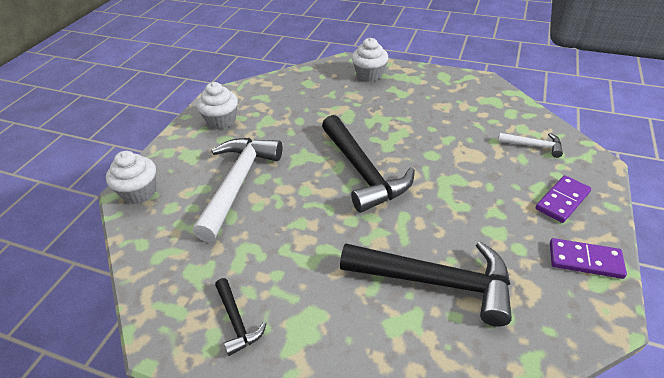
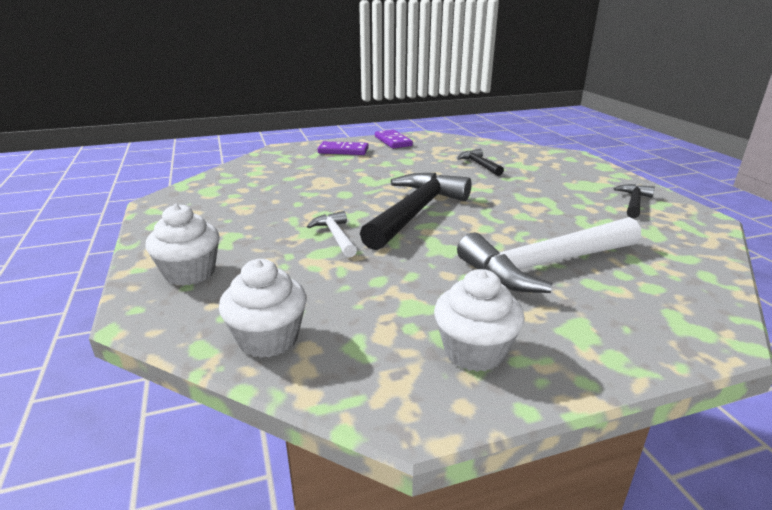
camera: 130 degrees left, 15 degrees down
white cupcake [106,151,156,204] -> white cupcake moved to [219,259,307,358]
black hammer [340,241,512,327] -> black hammer [457,149,504,176], size x0.48
white hammer [498,133,563,158] -> white hammer moved to [307,211,357,258]

